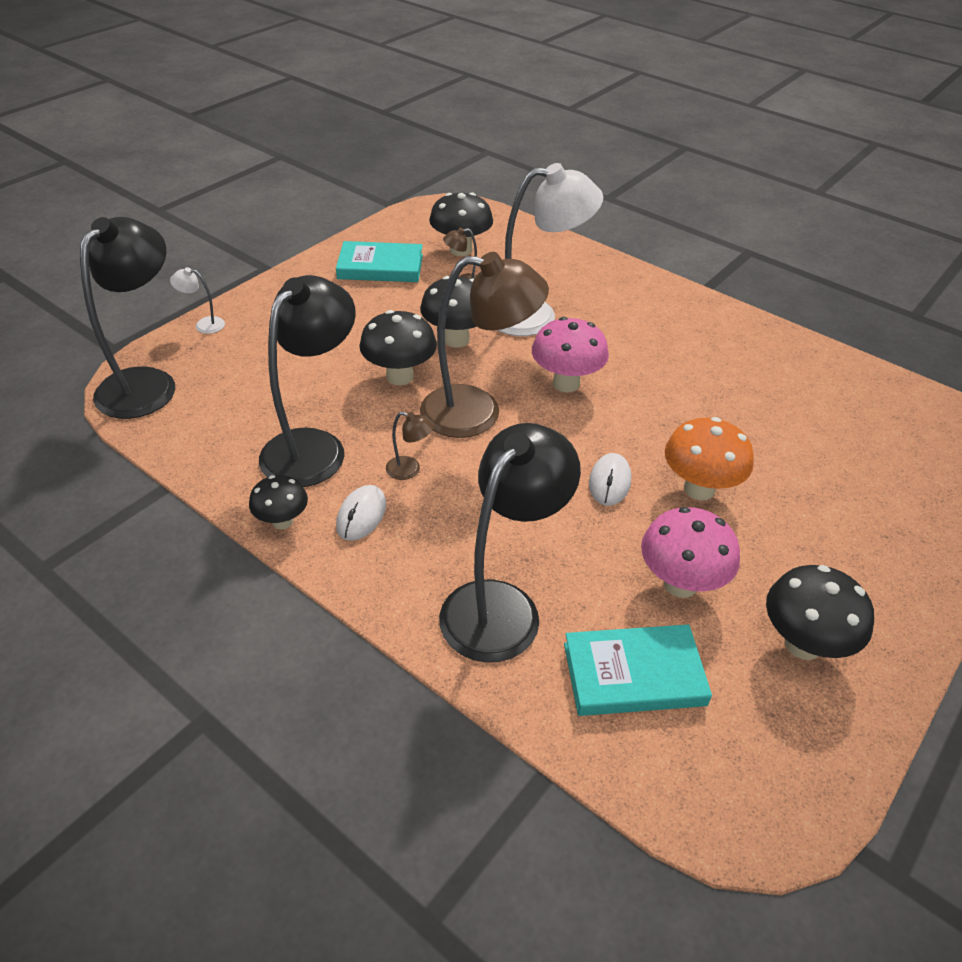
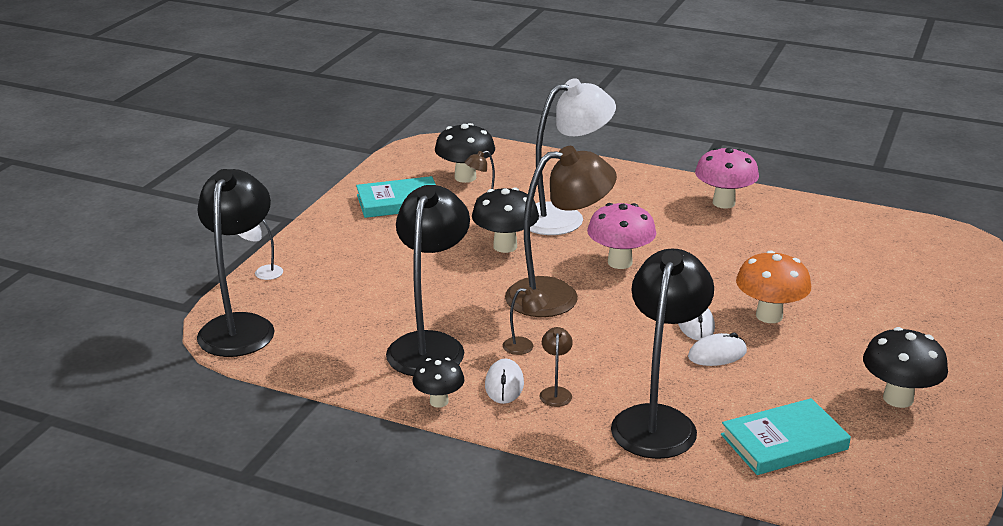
camera: 15 degrees left, 15 degrees down
black mushroom [359,310,437,385] -> none
pink mushroom [641,507,740,598] -> pink mushroom moved to [695,147,759,209]
none -> brown lamp [539,327,573,407]
none -> white mouse [688,333,747,366]

